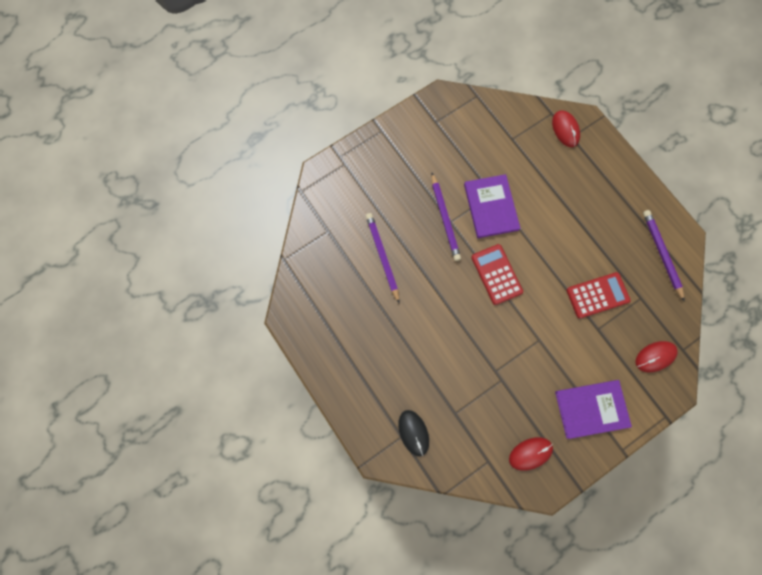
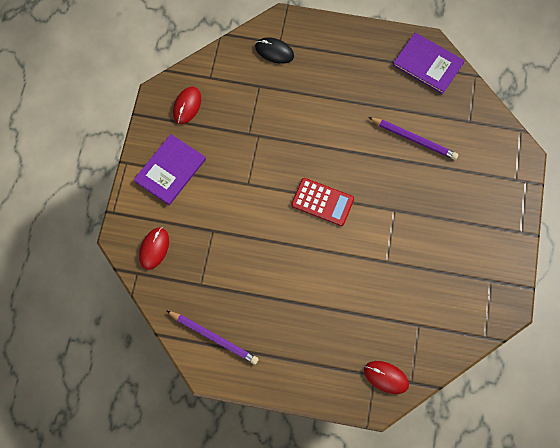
camera: 135 degrees right, 5 degrees down
purple pencil [432,173,461,261] -> none
purple book [464,174,521,238] -> purple book moved to [393,33,465,94]
red calculator [566,272,631,319] -> none

